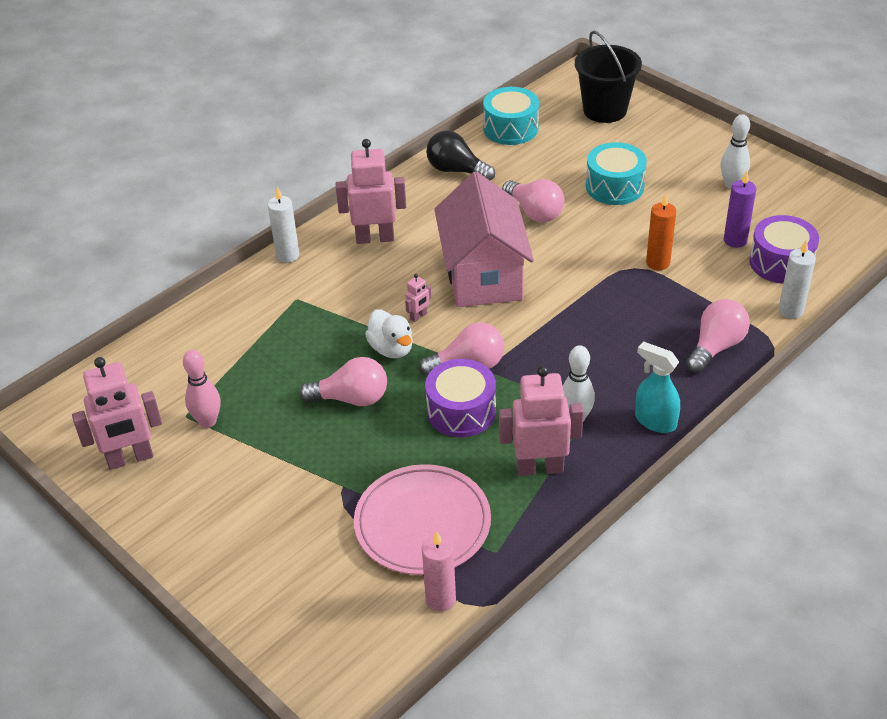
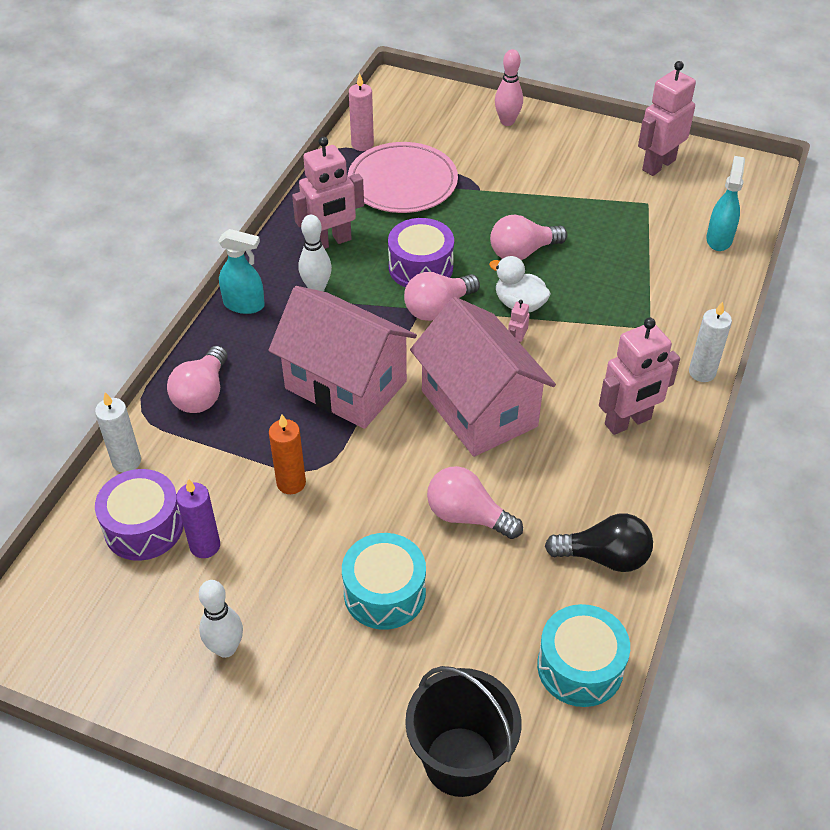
camera: 155 degrees right, 5 degrees up
pink bowling pin [183,350,221,428] -> pink bowling pin moved to [495,49,523,126]
none -> pink house [268,286,417,429]
none -> turquoise spray bottle [706,156,745,251]

